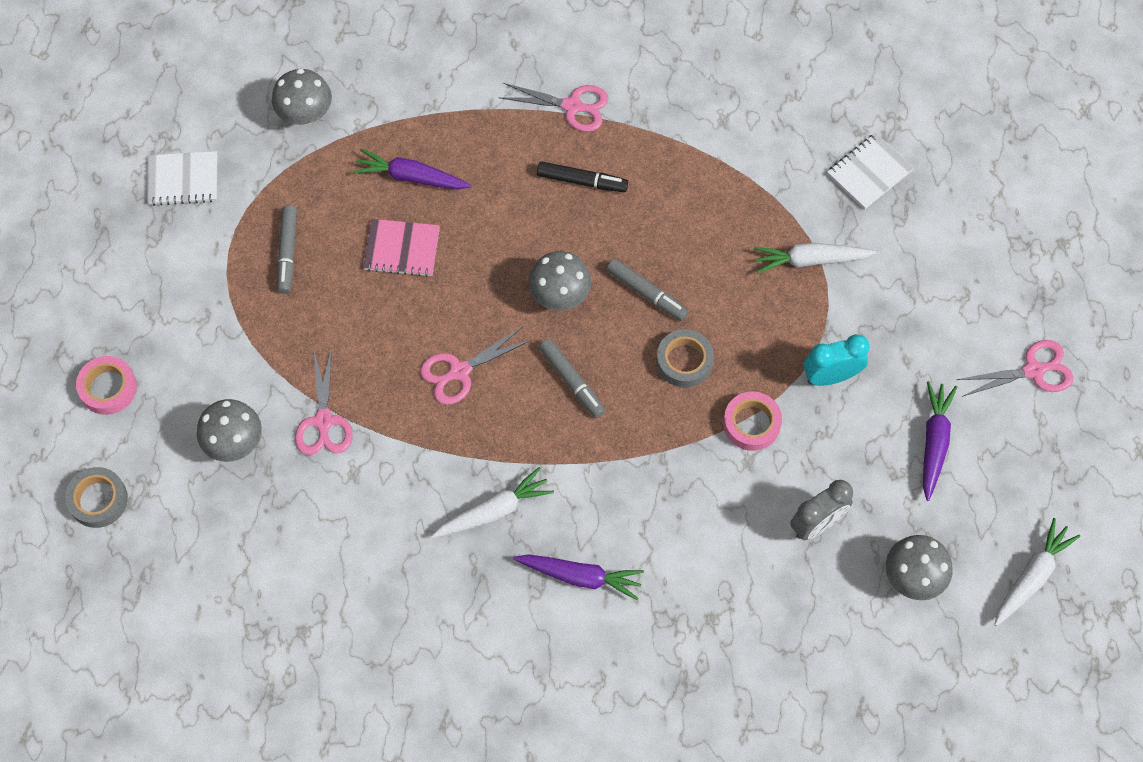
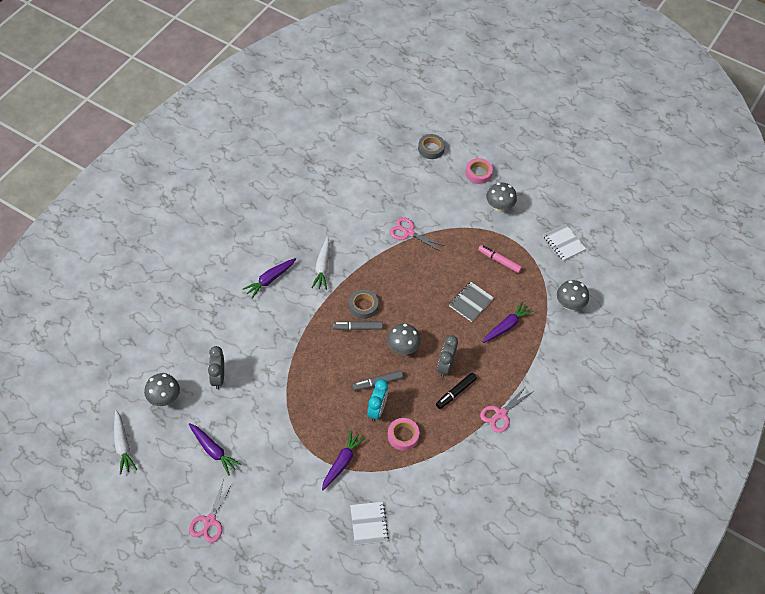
camera: 120 degrees right, 10 degrees down
white notebook [147,151,217,206] -> white notebook turned 60 degrees counterclockwise [543,224,586,261]
grey mushroom [197,399,262,462] -> grey mushroom moved to [486,183,517,212]
grey marker [277,205,297,294] -> pink marker [478,245,522,273]
pink notebook [363,219,440,277] -> grey notebook [449,282,494,322]
pink scissors [420,326,531,405] -> none
grey tape [656,329,714,388] -> grey tape moved to [349,290,378,319]
pink tape [723,391,782,451] -> pink tape moved to [388,418,420,450]
white carrot [754,243,876,273] -> purple carrot [322,430,366,491]
turquoise clock [804,334,870,386] -> turquoise clock moved to [367,379,388,422]
none -> grey clock [437,335,458,377]

